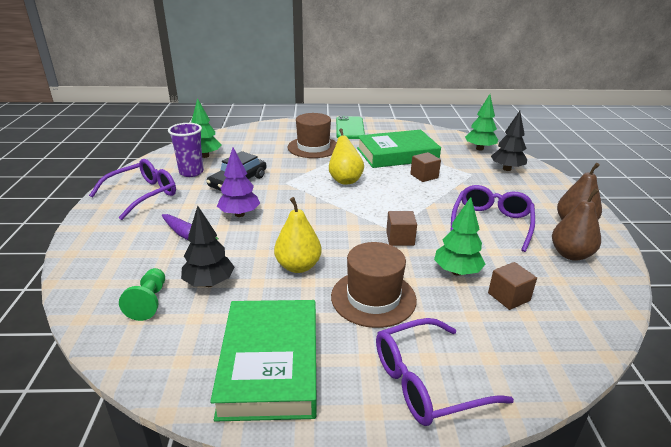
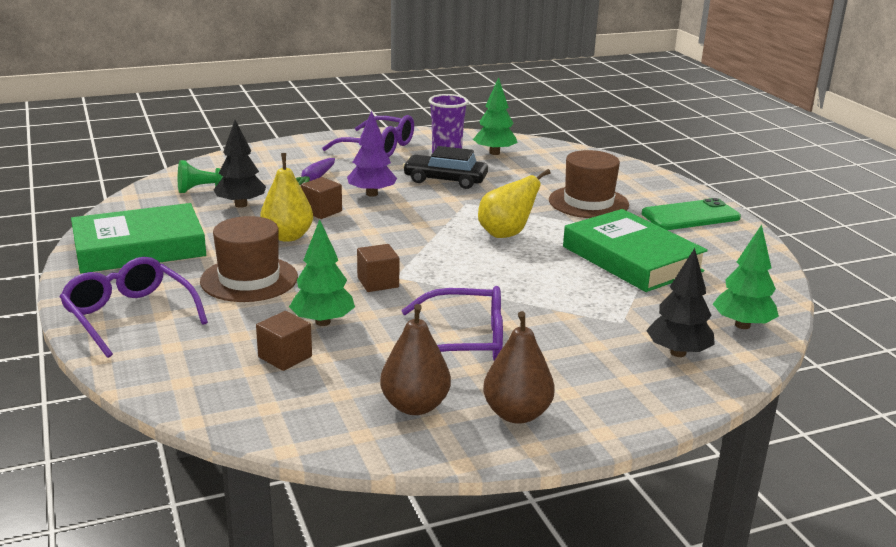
camera: 70 degrees right, 5 degrees down
brown cube [410,152,441,182] -> brown cube moved to [301,177,342,219]

